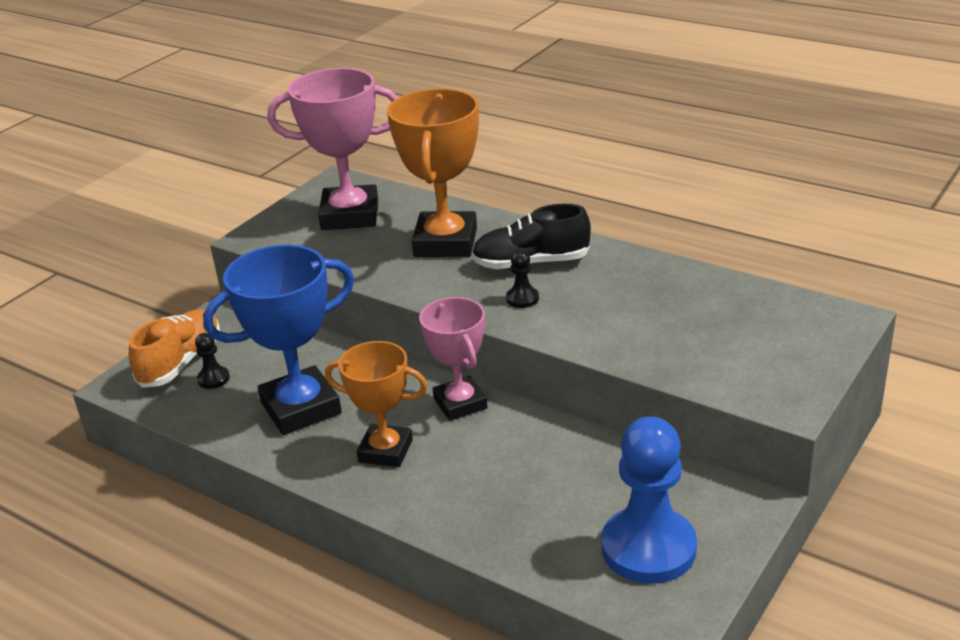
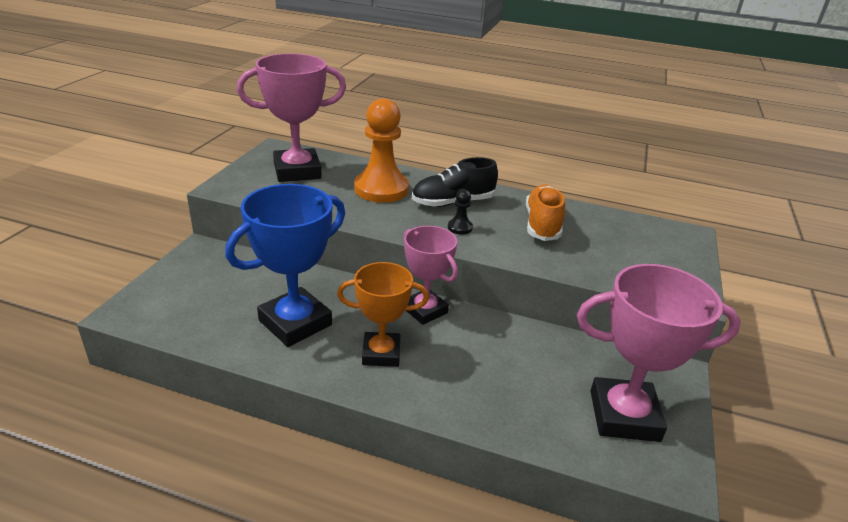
camera: 20 degrees left, 0 degrees up
orange shoe [129,309,220,388] -> orange shoe moved to [526,185,565,241]
black pawn [195,333,230,389] -> none
orange trophy [387,88,479,257] -> orange pawn [354,98,409,203]
blue pawn [601,417,697,584] -> pink trophy [577,264,741,442]

